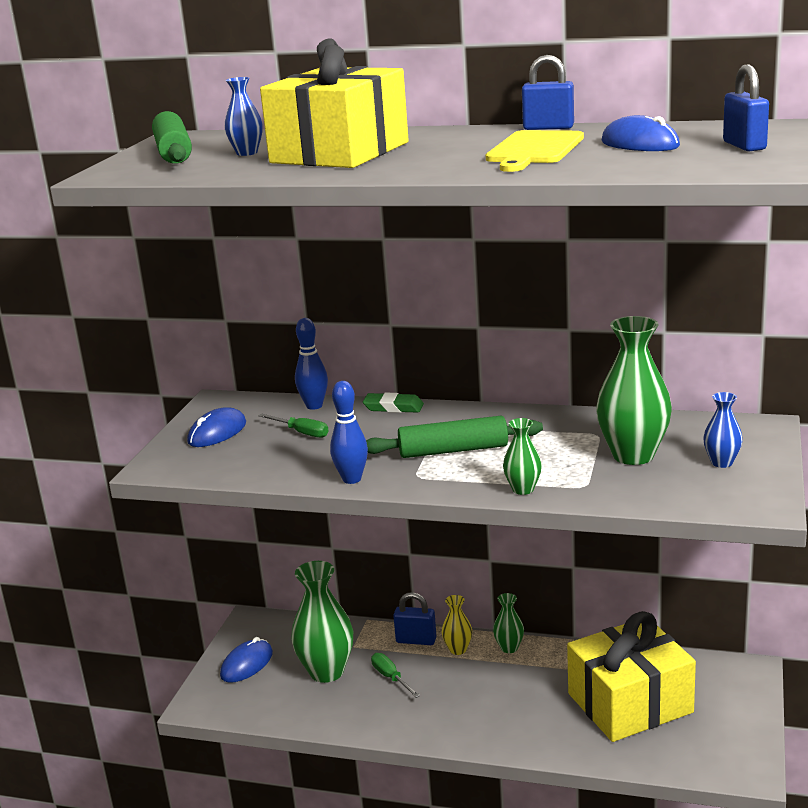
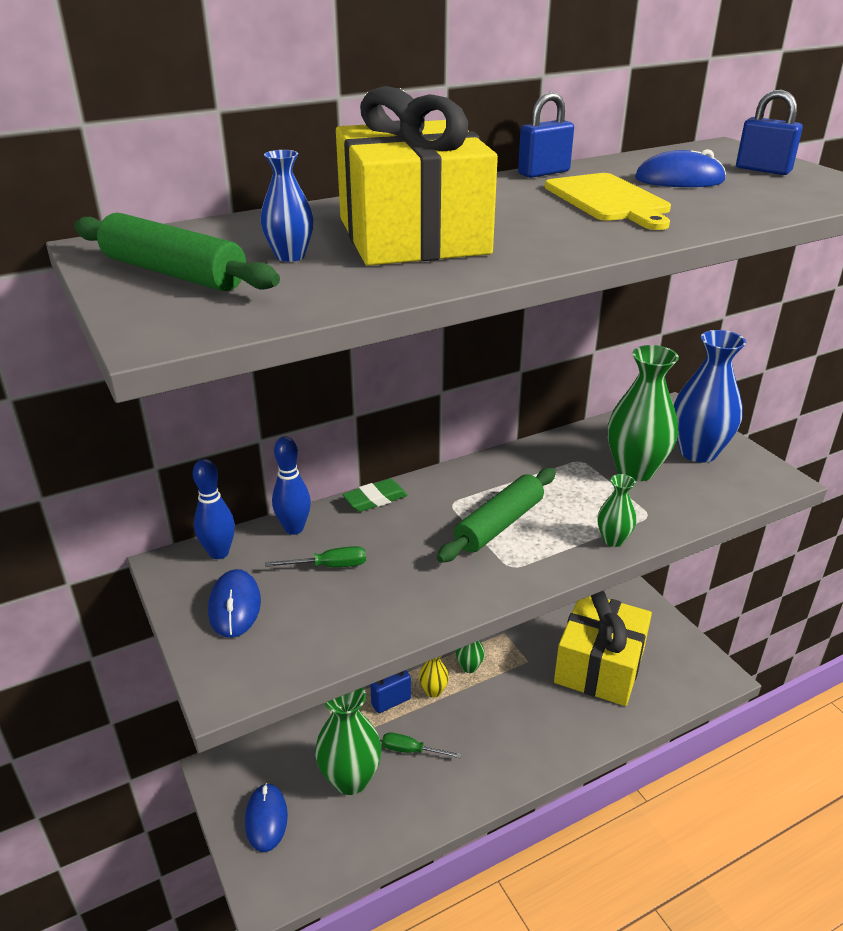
camera: 45 degrees left, 10 degrees up
blue bowling pin [330,381,368,484] -> blue bowling pin moved to [193,459,235,559]
blue vase [703,392,743,468] -> blue vase [674,330,746,463], size x1.98

